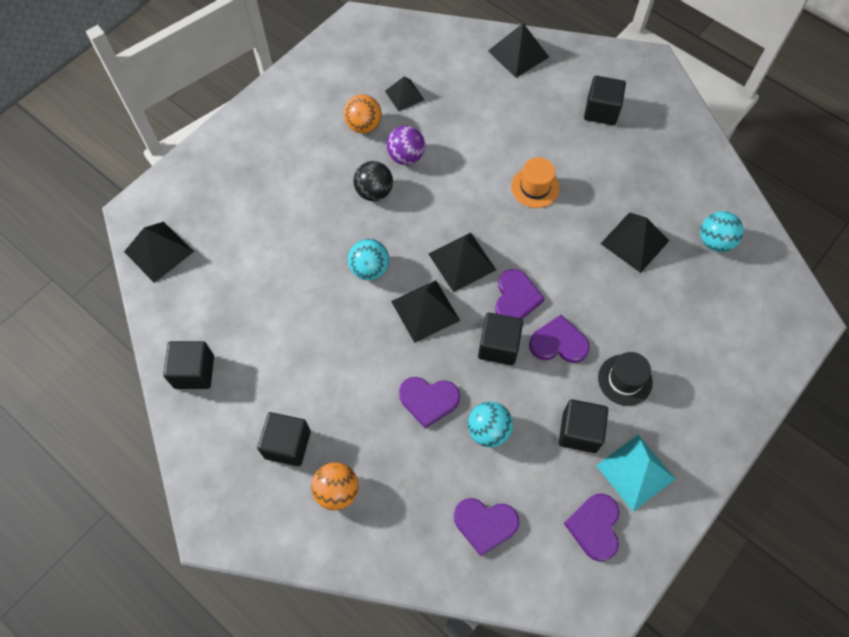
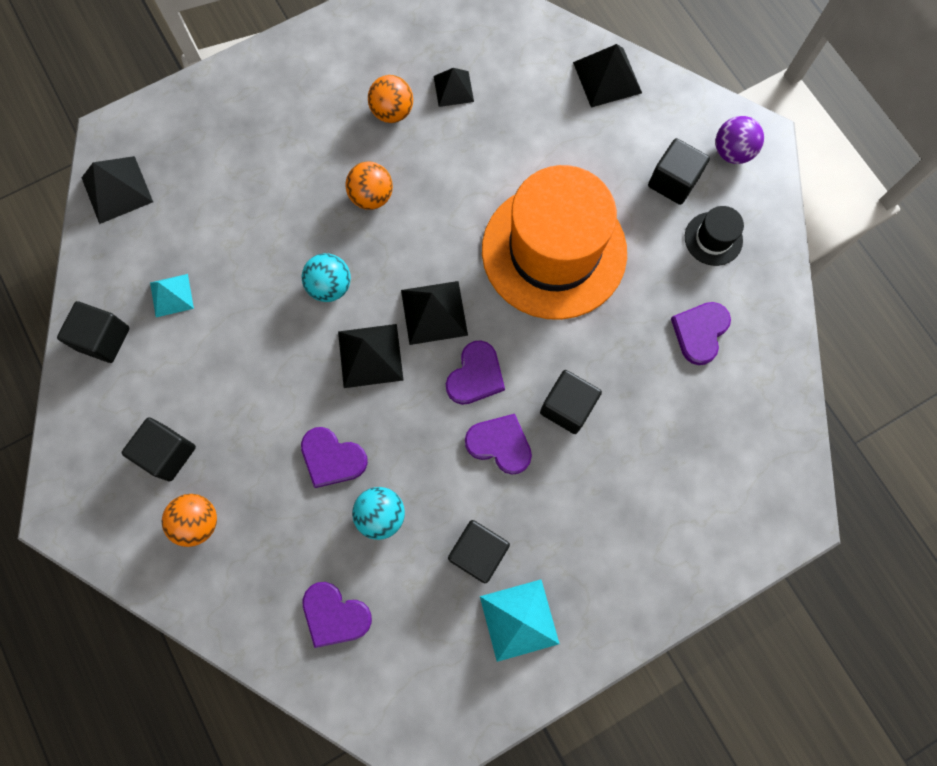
camera: 20 degrees right, 10 degrees up
black ball [354,161,393,201] -> orange ball [345,161,393,210]
purple ball [387,126,425,165] -> purple ball moved to [715,116,764,164]
black cube [478,313,523,365] -> black cube moved to [540,370,602,434]
orange hat [511,157,560,208] -> orange hat [482,165,627,320], size x2.48
purple heart [564,494,619,562] -> purple heart moved to [671,302,731,365]
black hat [598,352,653,406] -> black hat moved to [685,206,744,266]
black pyramid [601,212,670,273] -> none
turquoise ball [700,211,744,252] -> none
none -> turquoise pyramid [150,274,194,317]

